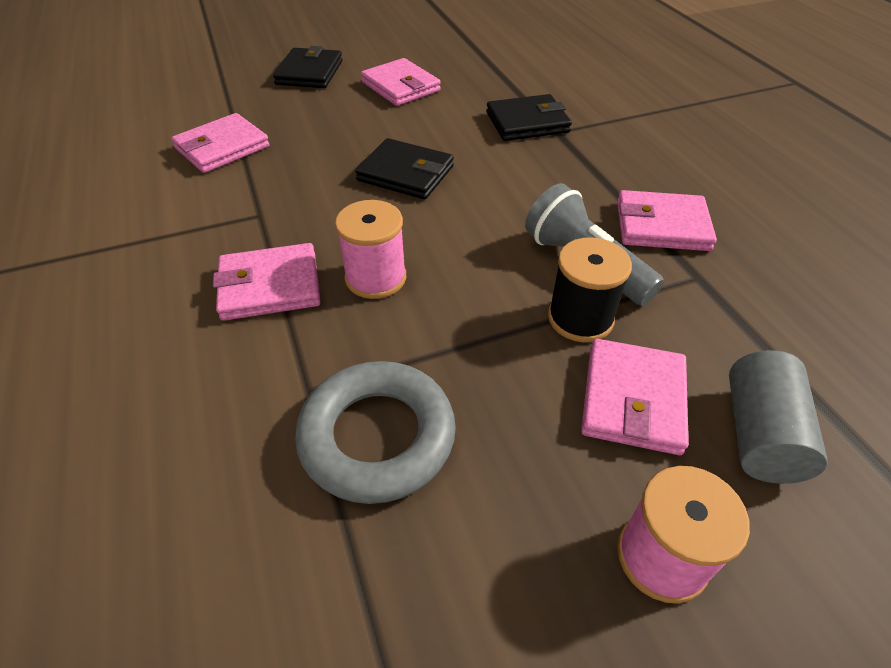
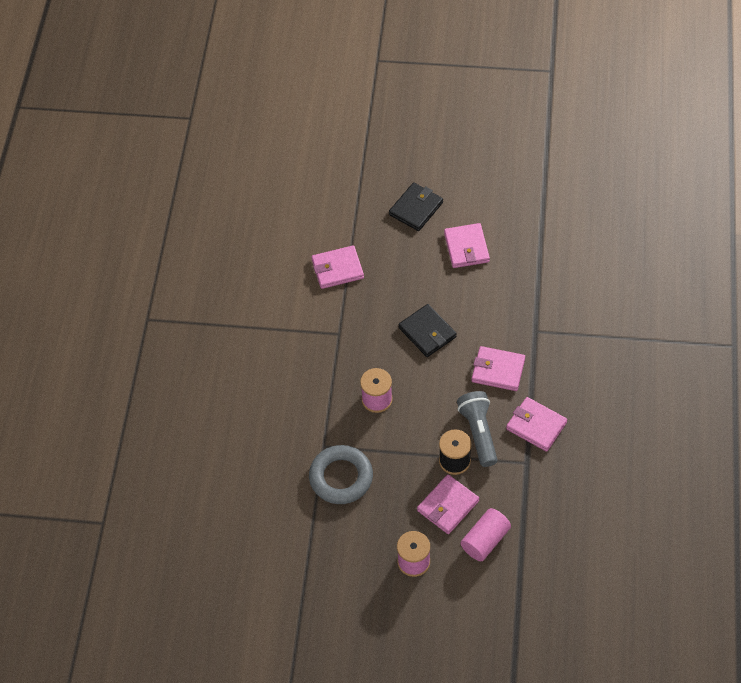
camera: 30 degrees right, 10 degrees up
pink wallet [213,243,321,321] -> pink wallet moved to [472,346,525,391]
black wallet [486,94,572,141] -> none
grey cylinder [729,350,828,484] -> pink cylinder [461,508,511,561]

